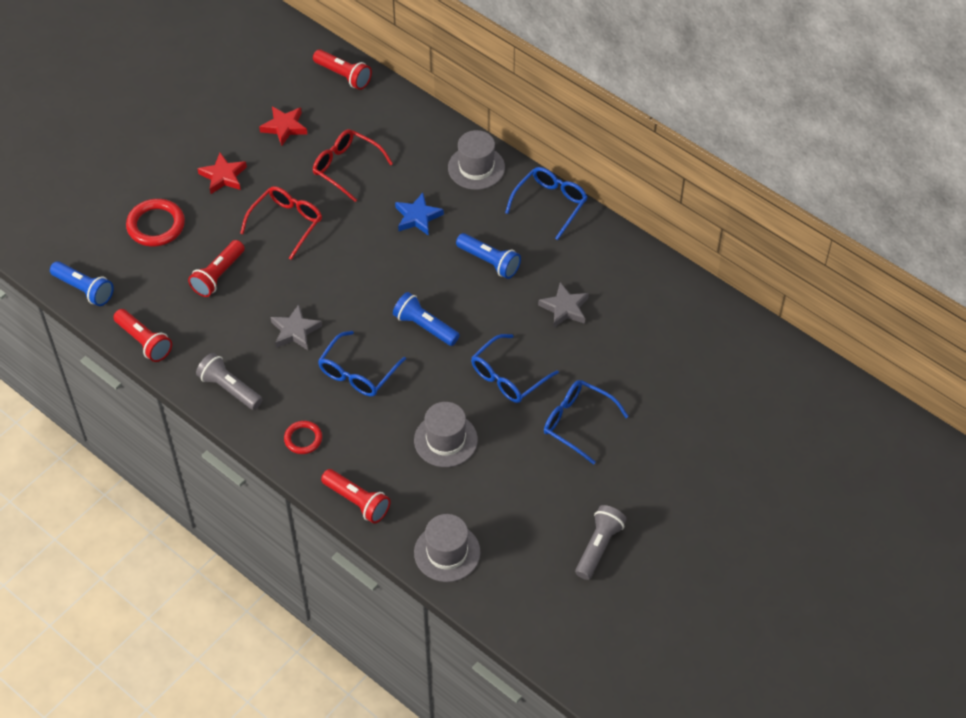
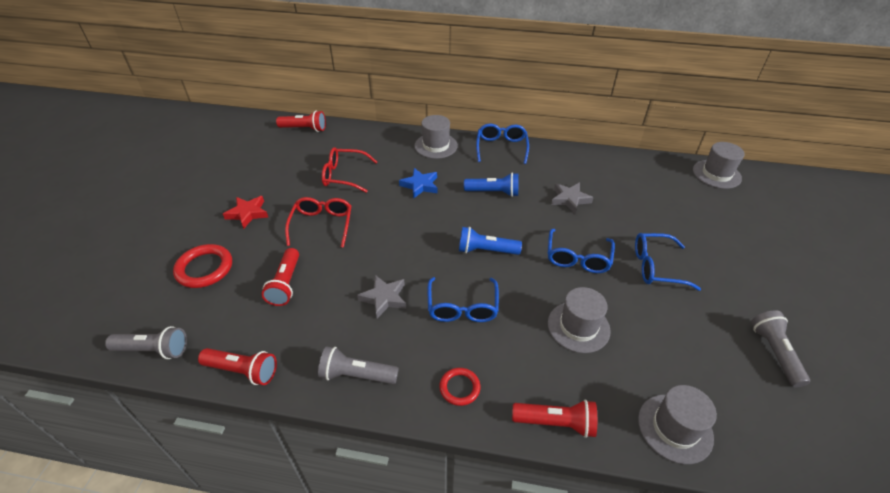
camera: 30 degrees left, 10 degrees down
blue flashlight [50,261,114,306] -> grey flashlight [105,326,187,359]
red star [259,106,307,146] -> none
none -> grey hat [693,142,745,189]

